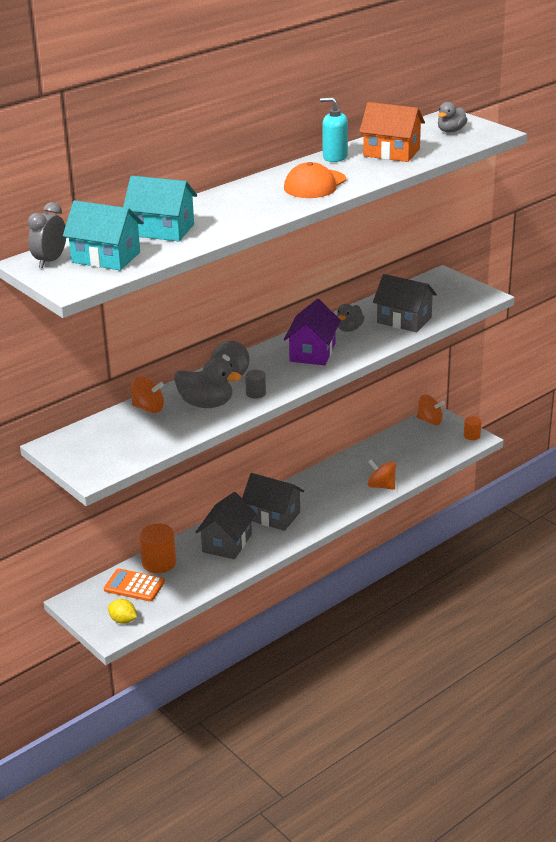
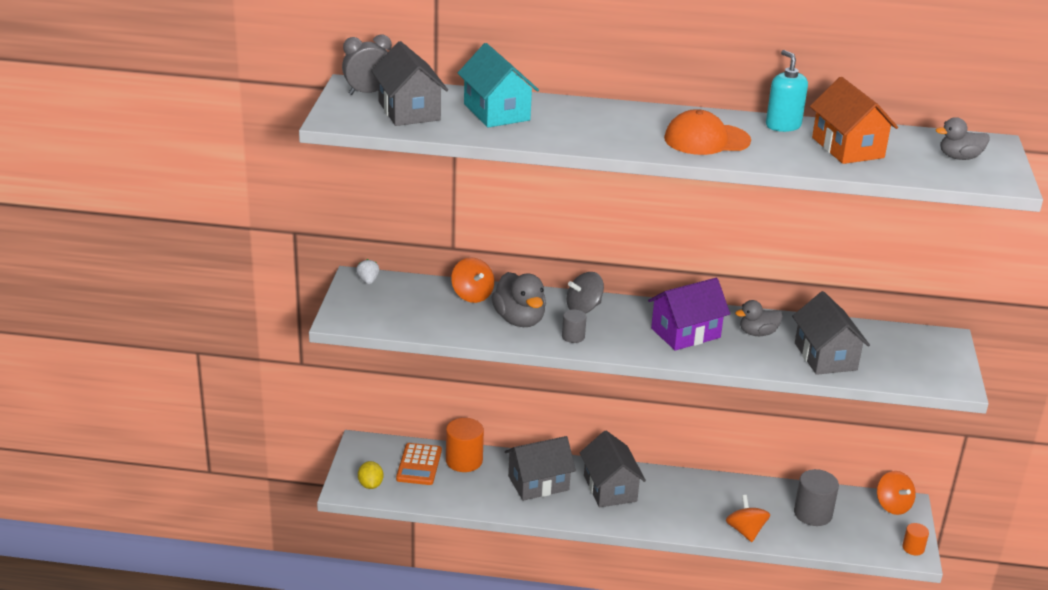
camera: 45 degrees right, 0 degrees up
turquoise house [63,200,143,270] -> grey house [371,41,448,126]
orange calculator [104,568,165,602] -> orange calculator turned 150 degrees counterclockwise [396,443,442,485]
none -> white strawberry [356,259,379,284]
none -> grey cylinder [794,469,839,526]

